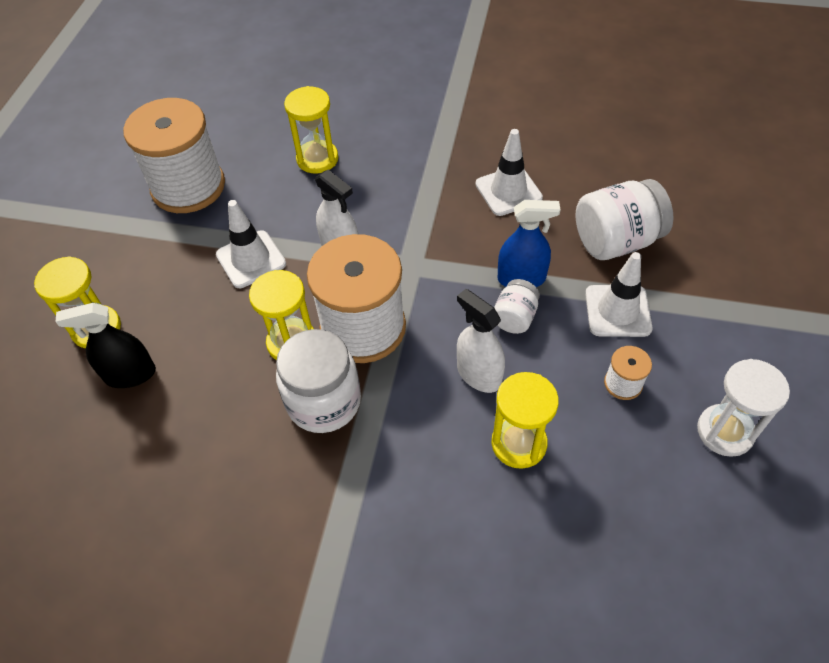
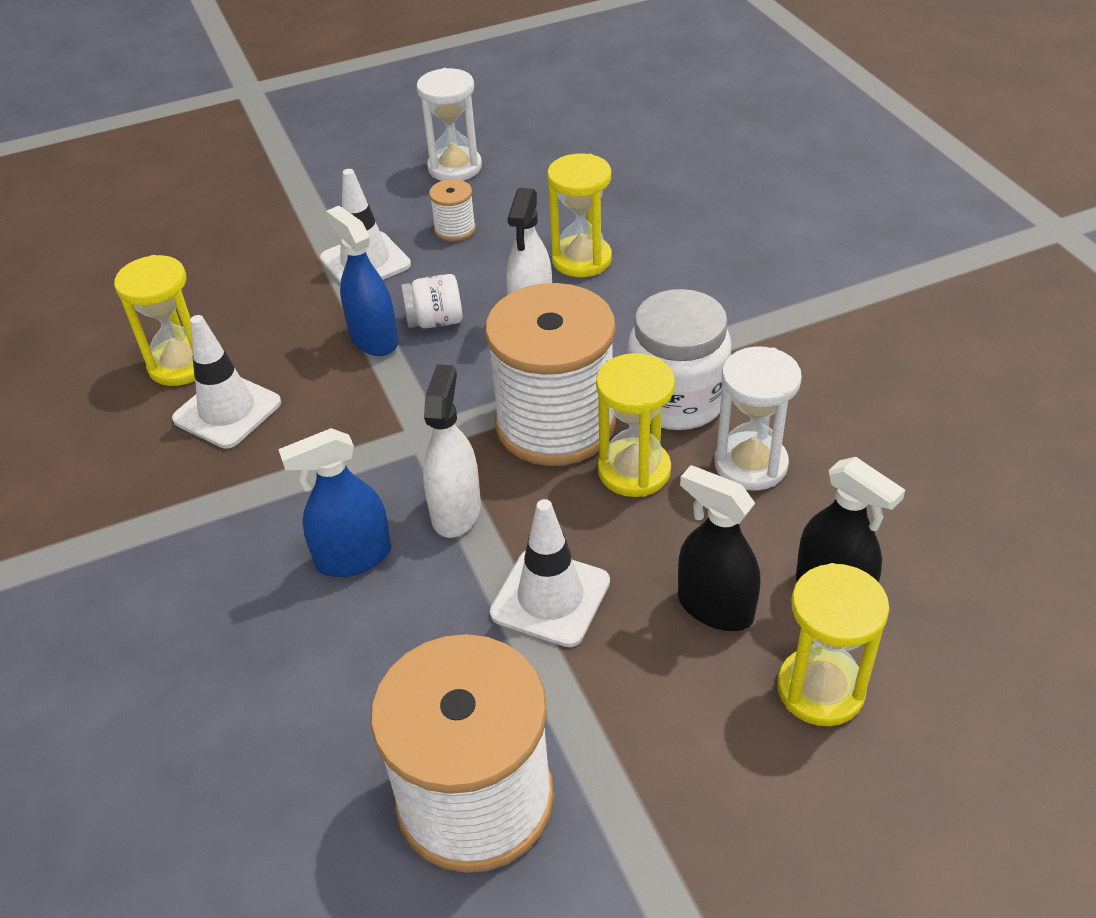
camera: 125 degrees left, 10 degrees down
yellow hourglass [284,86,338,174] -> yellow hourglass moved to [114,255,195,386]
white jar [576,179,674,260] -> none
none -> blue spray bottle [278,428,391,577]
none -> black spray bottle [678,465,760,631]
none -> white hourglass [714,347,802,491]

